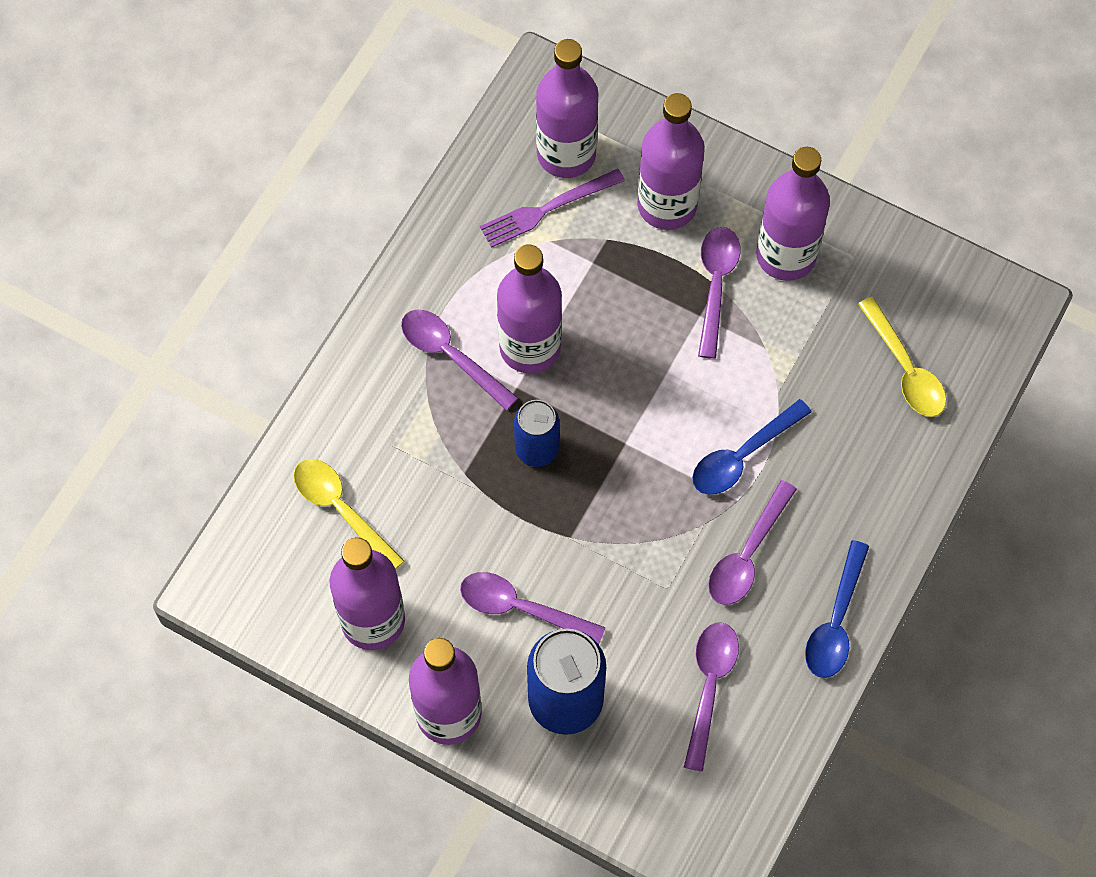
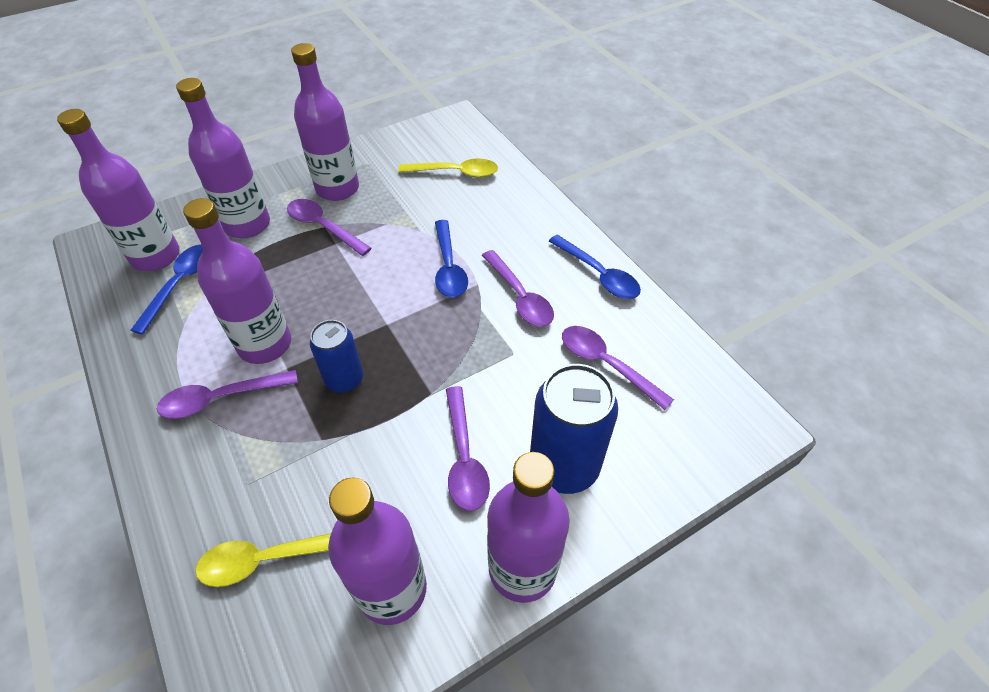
camera: 60 degrees left, 15 degrees down
purple spoon [460,572,606,644] -> purple spoon turned 60 degrees counterclockwise [446,386,490,511]
purple fork [480,169,625,248] -> blue spoon [130,244,203,335]

